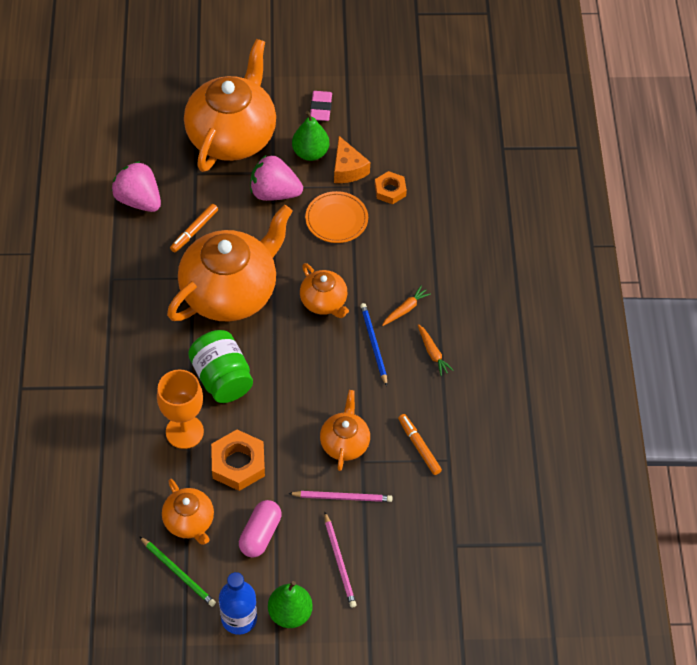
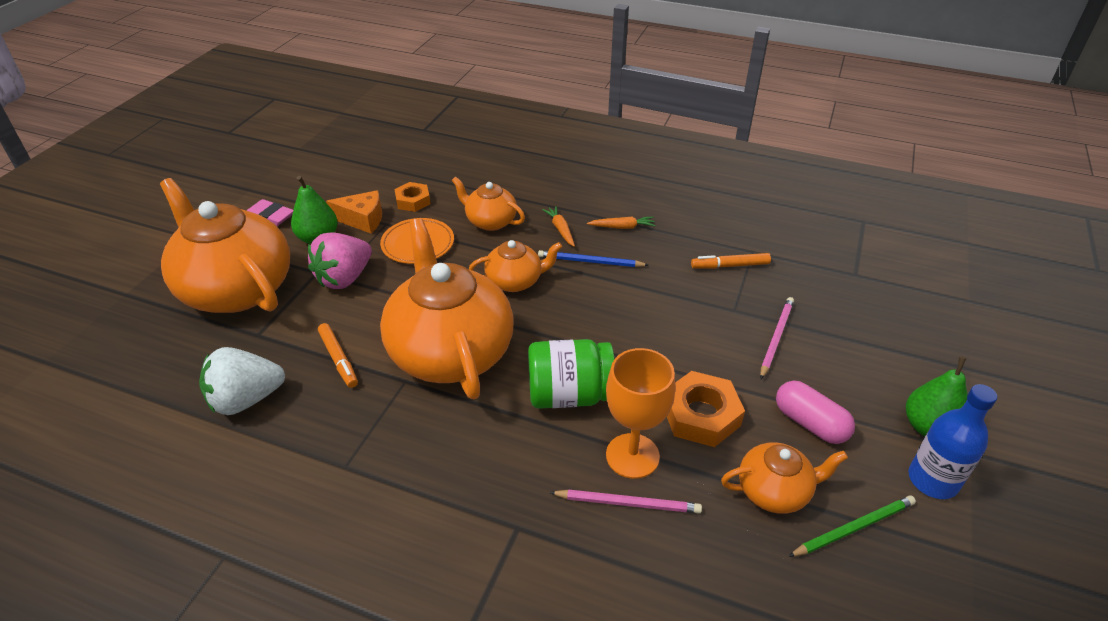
camera: 65 degrees left, 15 degrees down
pink strawberry [112,161,161,212] -> white strawberry [199,347,285,415]
orange teapot [320,390,370,471] -> orange teapot moved to [452,177,525,231]
pink pencil [324,512,357,608] -> pink pencil moved to [549,489,702,514]

